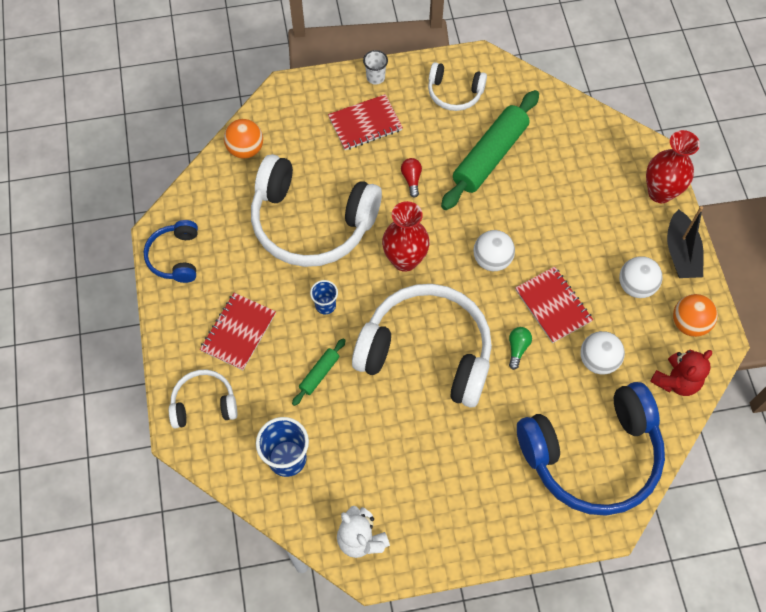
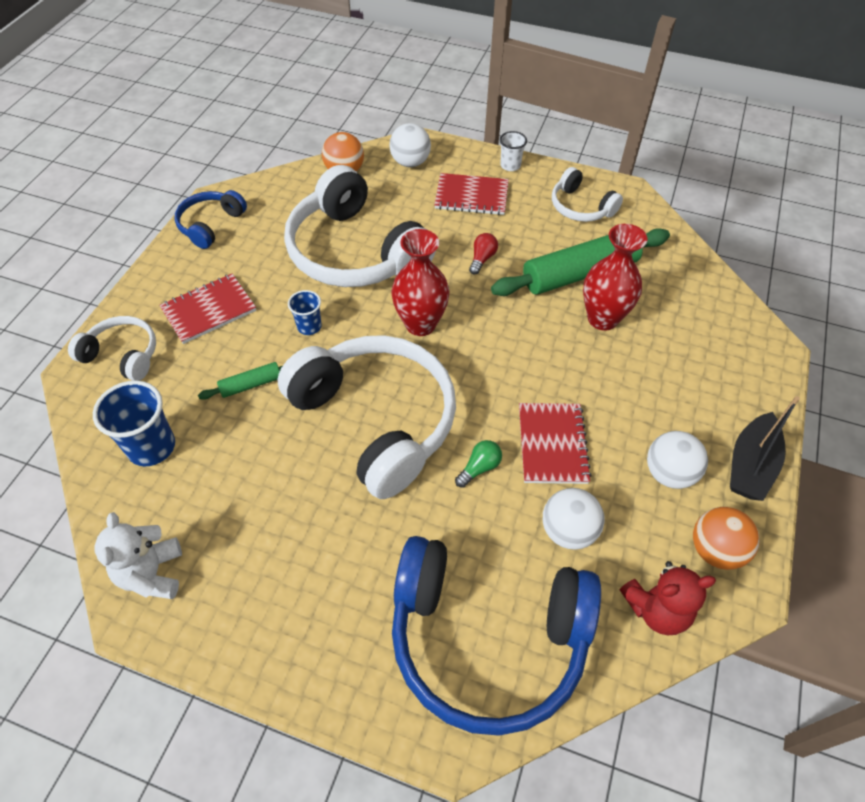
camera: 30 degrees right, 10 degrees down
white ball [474,230,515,271] -> white ball moved to [389,123,431,167]
red vase [646,130,700,203] -> red vase moved to [583,224,647,331]

